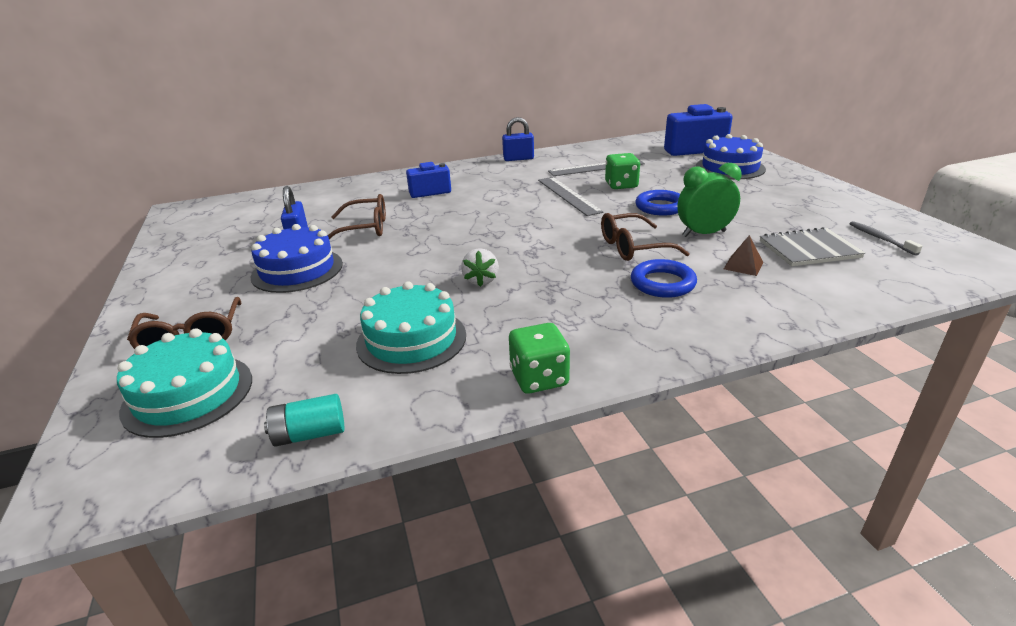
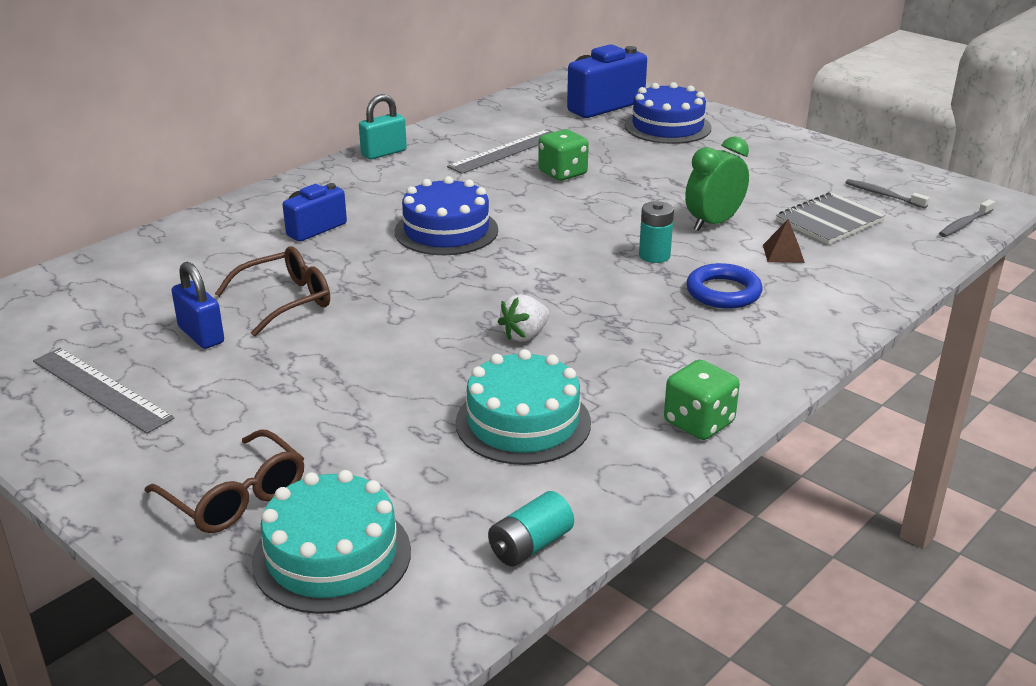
camera: 30 degrees left, 0 degrees up
blue cake [251,224,343,293] -> blue cake moved to [395,176,498,255]
white strawberry [461,248,499,287] -> white strawberry turned 75 degrees clockwise [498,294,550,342]
blue padlock [502,117,534,161] -> turquoise padlock [359,94,407,160]
grey ruler [538,177,603,216] -> grey ruler moved to [33,348,175,434]
brown glasses [601,213,690,261] -> turquoise battery [639,201,674,263]
blue ring [635,190,680,216] -> none
none -> grey toothbrush [939,199,995,237]

